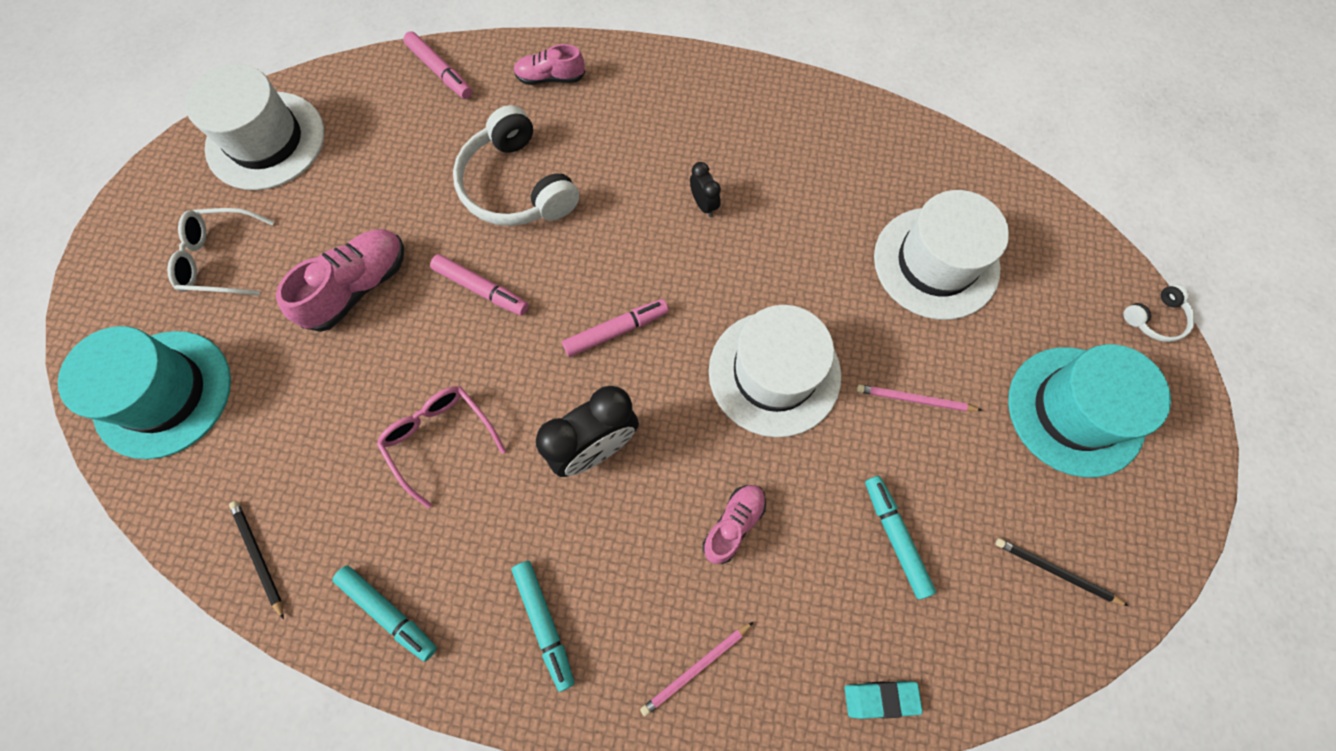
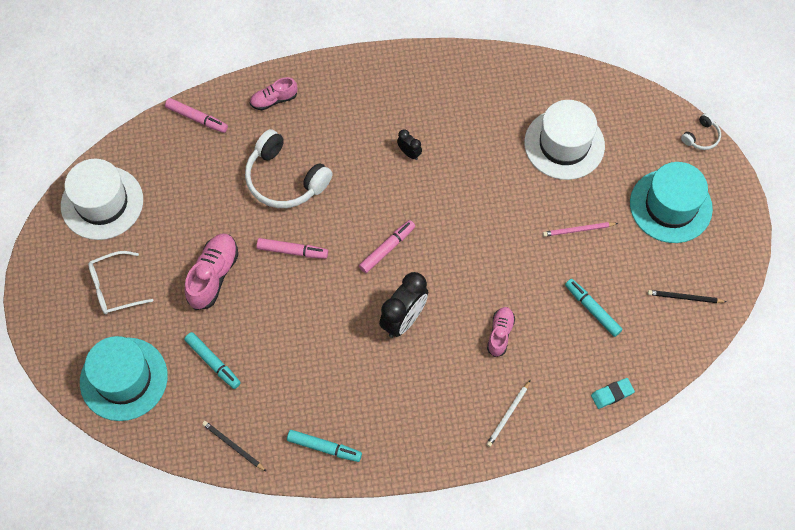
camera: 20 degrees left, 5 degrees down
pink glasses [377,386,506,508] -> none
turquoise marker [512,561,574,692] -> turquoise marker moved to [184,332,241,389]
pink pencil [640,622,754,717] -> white pencil [486,380,531,447]
white hat [709,305,841,437] -> none

